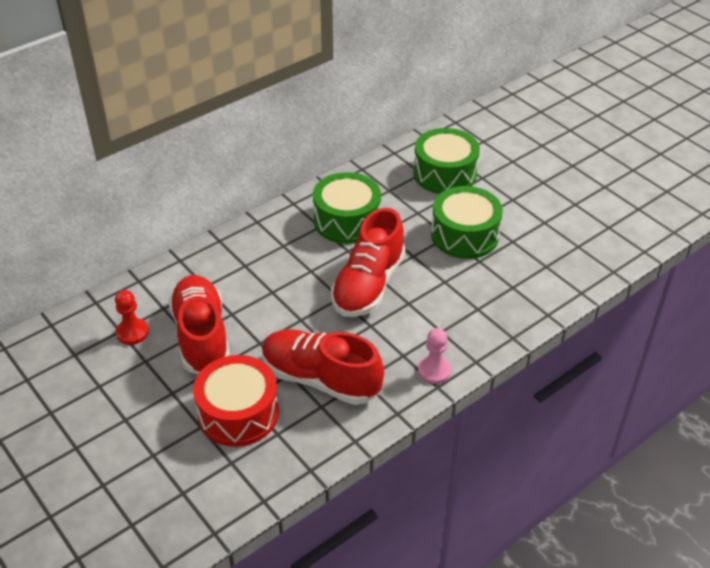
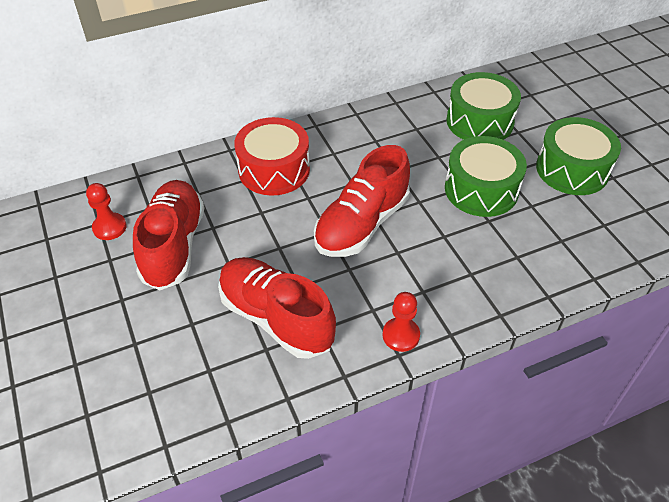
camera: 15 degrees right, 5 degrees up
red drum [193,355,279,447] -> red drum moved to [234,117,310,196]
green drum [313,172,381,244] -> green drum moved to [536,117,621,195]
pink pawn [418,328,451,384] -> red pawn [383,292,420,352]

